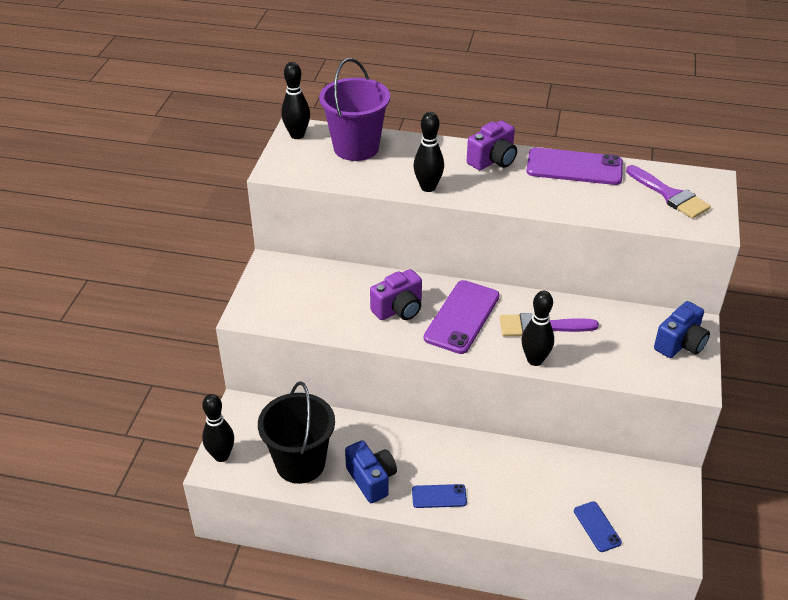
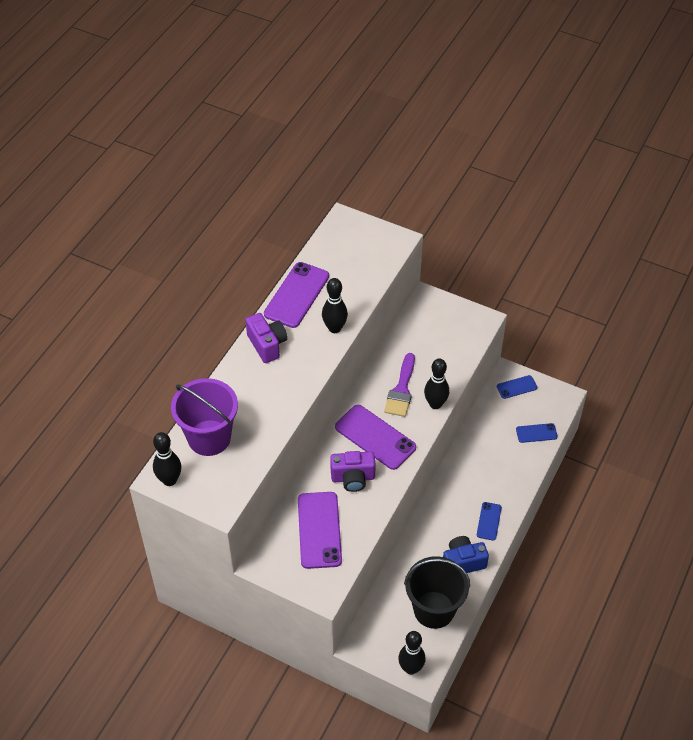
camera: 75 degrees left, 10 degrees up
purple camera [370,269,422,320] -> purple camera turned 105 degrees clockwise [330,451,376,492]
black bowling pin [414,112,444,192] -> black bowling pin moved to [322,278,348,333]
purple brush [626,165,711,219] -> none
blue camera [654,301,710,358] -> none
none -> purple phone [298,492,342,569]
none -> blue phone [497,375,537,399]

